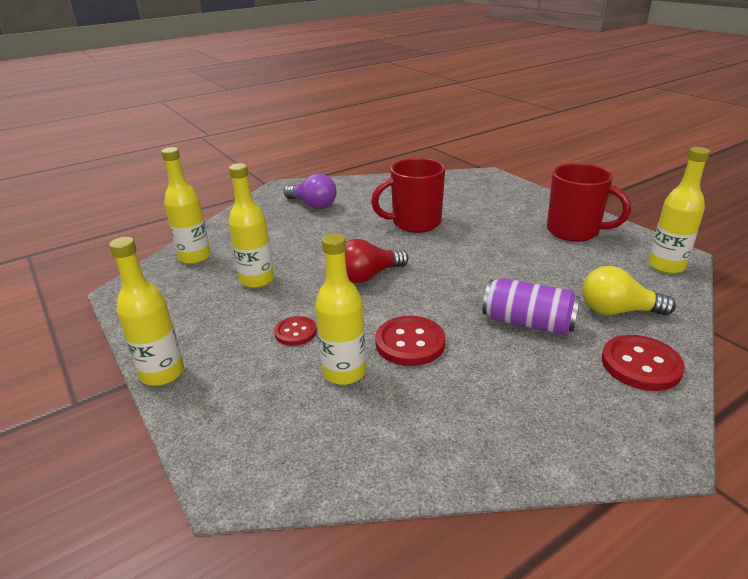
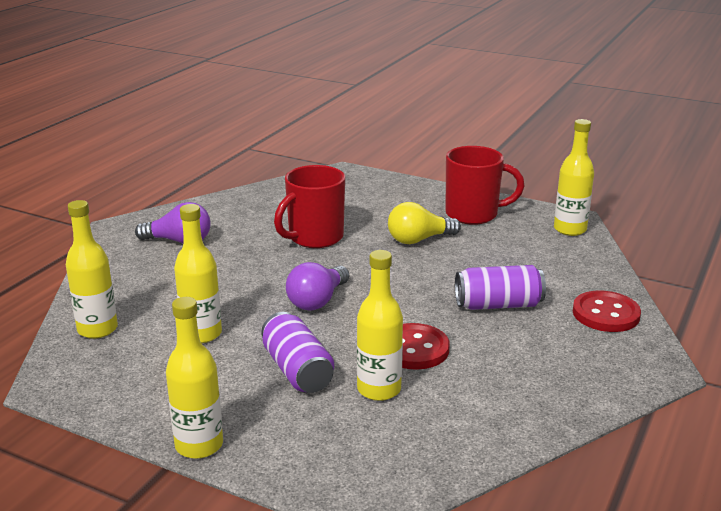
camera: 30 degrees left, 5 degrees down
red button [274,316,317,346] -> purple can [261,312,334,393]
red light bulb [345,239,408,283] -> purple light bulb [286,262,349,311]
yellow light bulb [582,266,676,316] -> yellow light bulb moved to [388,202,461,244]

